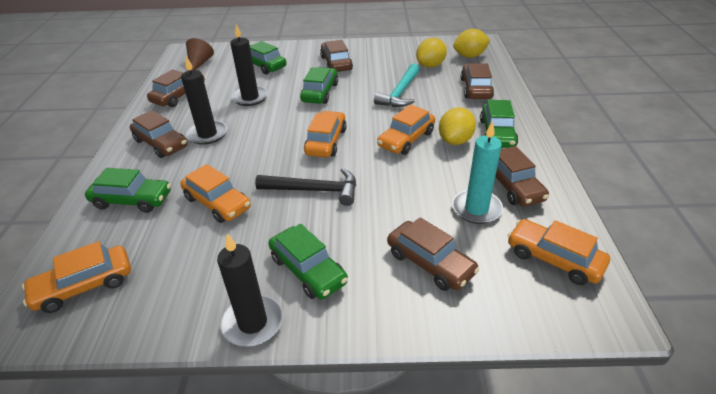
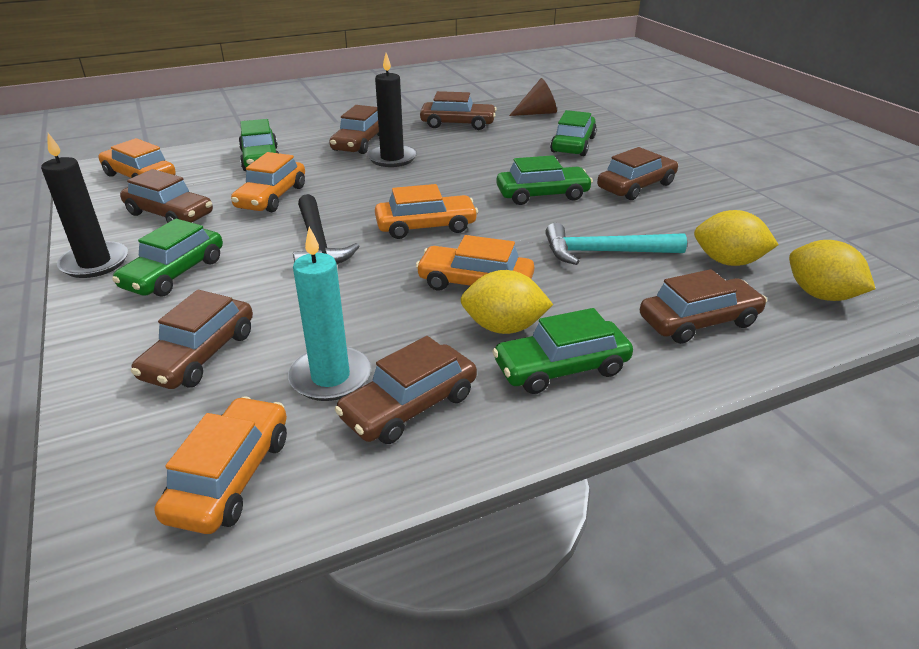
camera: 65 degrees right, 5 degrees down
black candle [230,25,268,106] -> none
none -> brown car [120,169,213,223]

